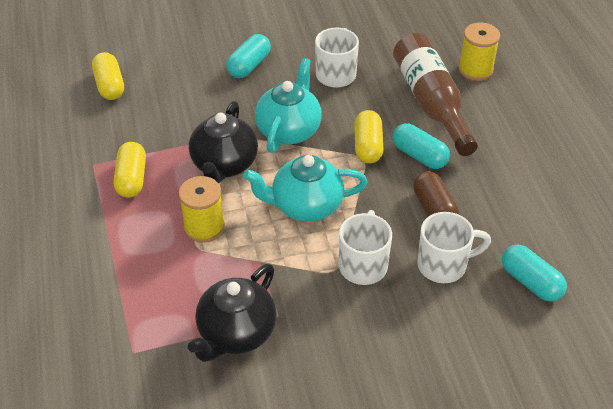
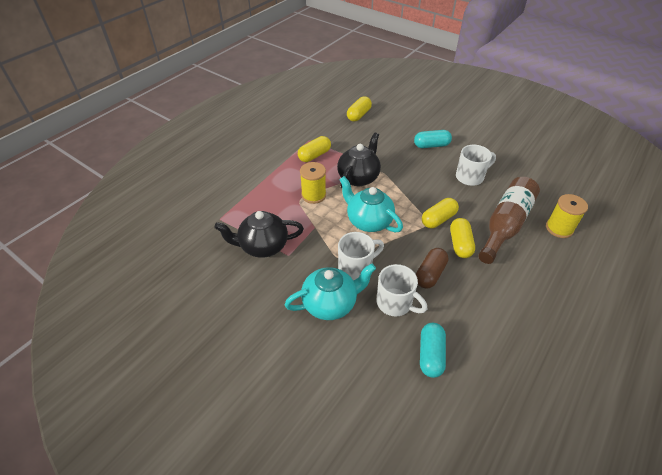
camera: 50 degrees right, 0 degrees up
black teapot [189,101,258,183] -> black teapot turned 150 degrees clockwise [337,132,381,188]
turquoise teapot [255,58,322,153] -> turquoise teapot moved to [285,263,376,320]
turquoise capsule [392,123,450,169] -> yellow capsule [450,218,475,258]

